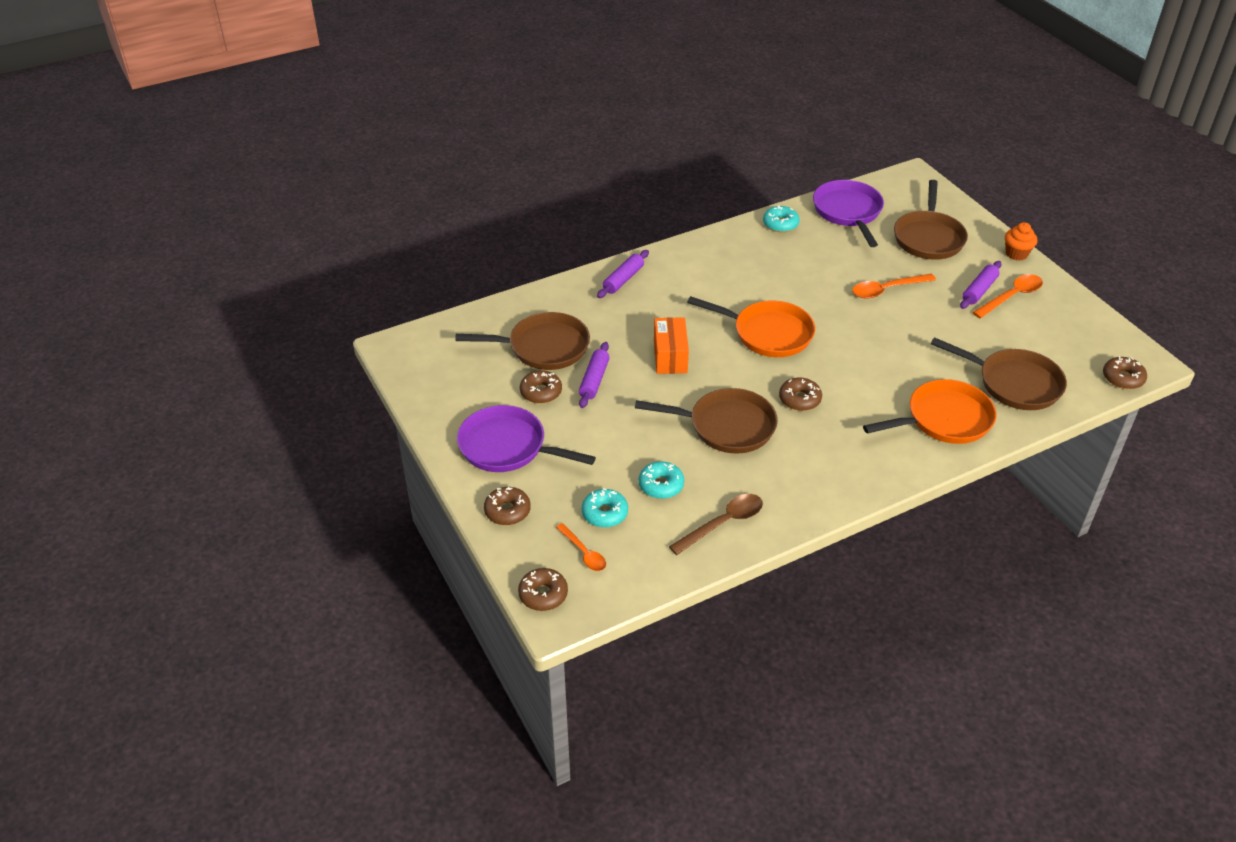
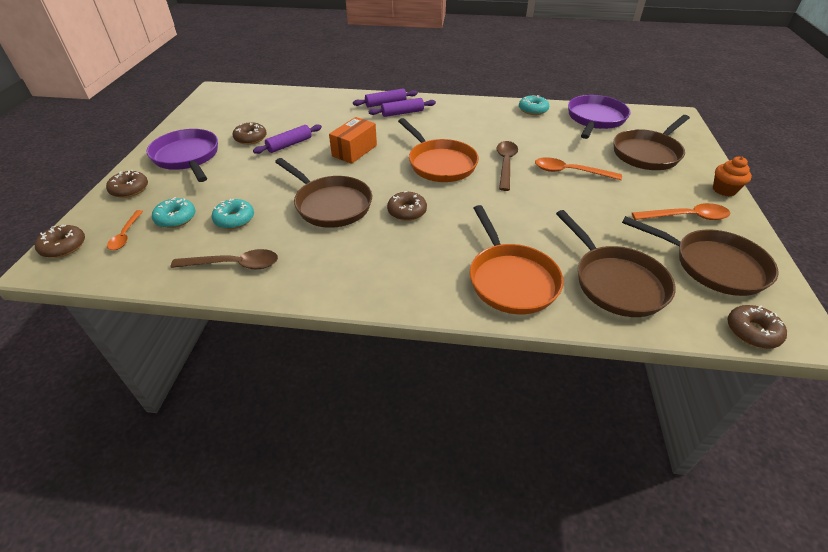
camera: 35 degrees right, 0 degrees up
brown pan [455,312,590,370] -> brown pan moved to [622,216,779,296]
orange pan [863,379,997,444] -> orange pan turned 60 degrees clockwise [470,205,564,314]
purple rolling pin [960,261,1002,309] -> purple rolling pin moved to [369,98,436,117]
none -> brown spoon [496,141,518,191]

